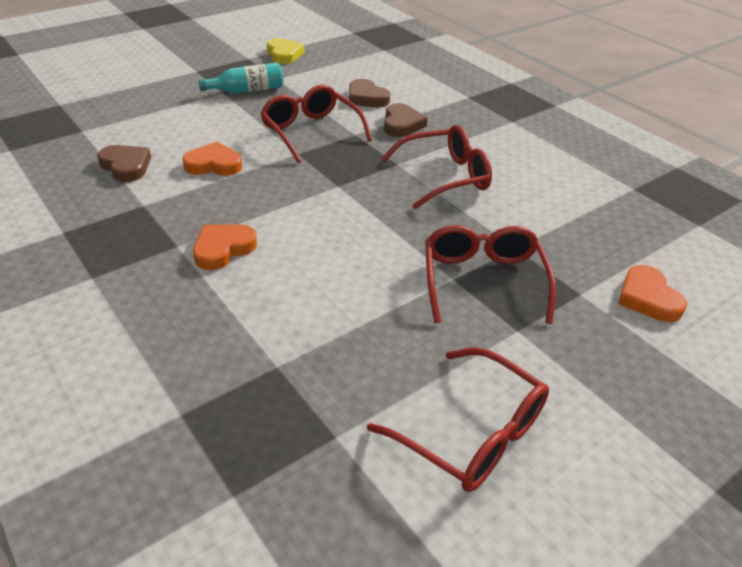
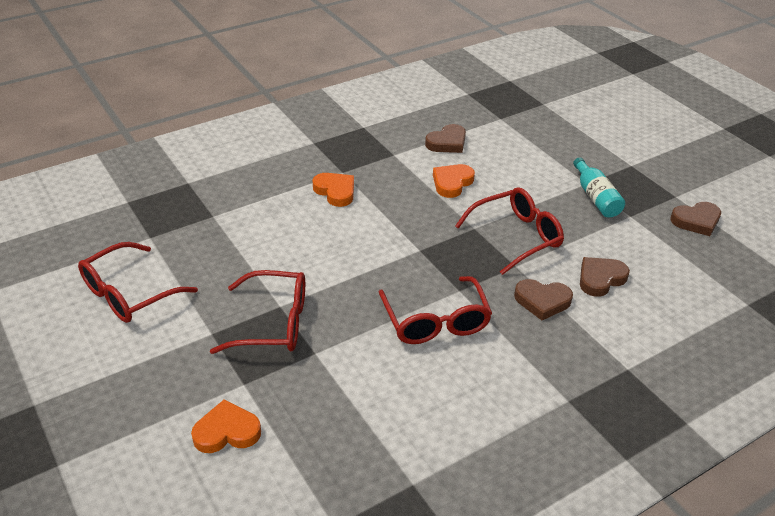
camera: 95 degrees right, 0 degrees up
orange heart [183,142,242,176] -> orange heart turned 150 degrees counterclockwise [433,164,475,198]
yellow heart [267,38,305,64] -> brown heart [670,202,721,236]

